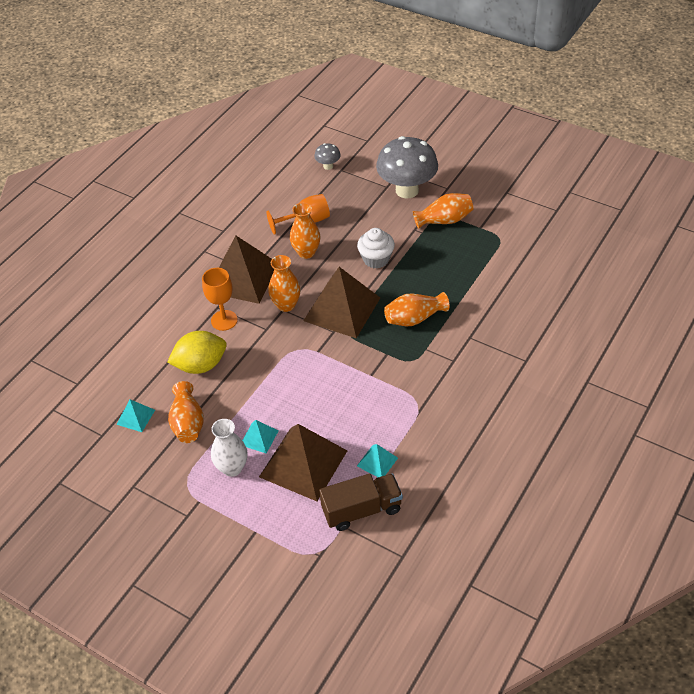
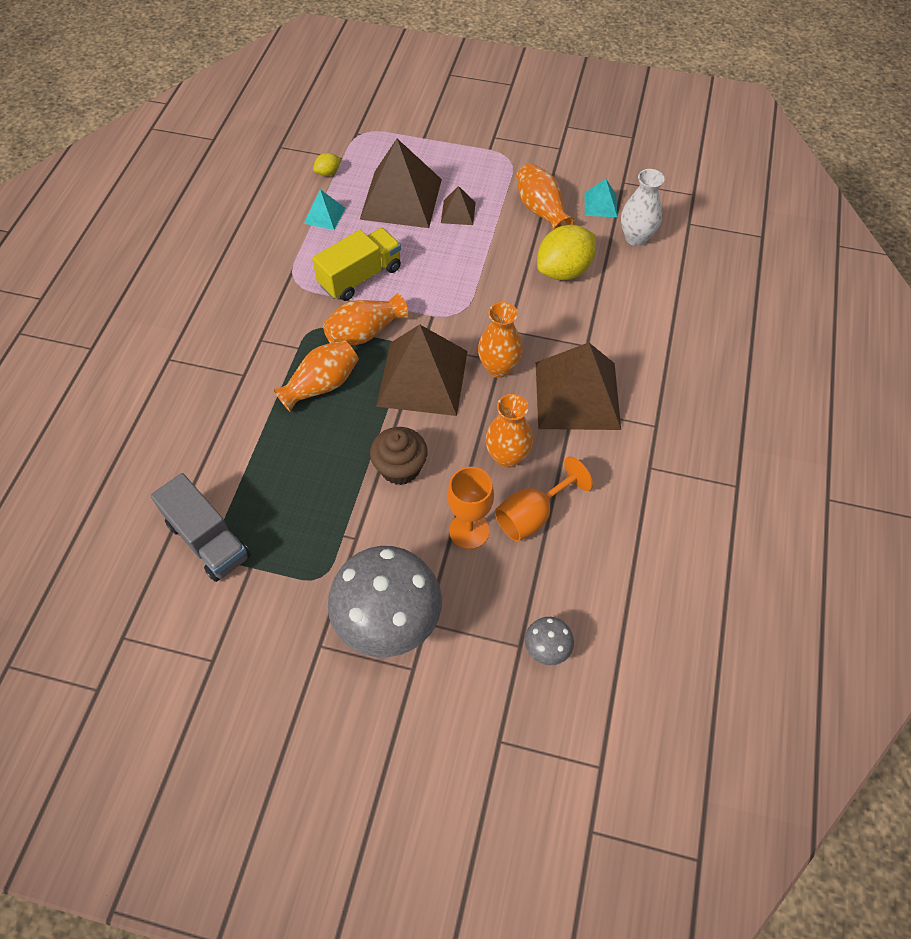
camera: 160 degrees right, 10 degrees up
orange goblet [202,268,237,331] -> orange goblet moved to [447,467,494,549]
white vase [211,419,248,477] -> white vase moved to [621,169,665,246]
turquoise pyramid [242,420,278,454] -> brown pyramid [441,186,476,225]
brown truck [319,474,403,531] -> yellow lemon [313,153,341,176]
white cupcake [357,228,395,269] -> brown cupcake [370,427,428,485]
orange vase [413,193,474,229] -> orange vase moved to [323,293,408,345]
none -> grey truck [150,473,251,582]
none -> yellow truck [312,228,401,301]

